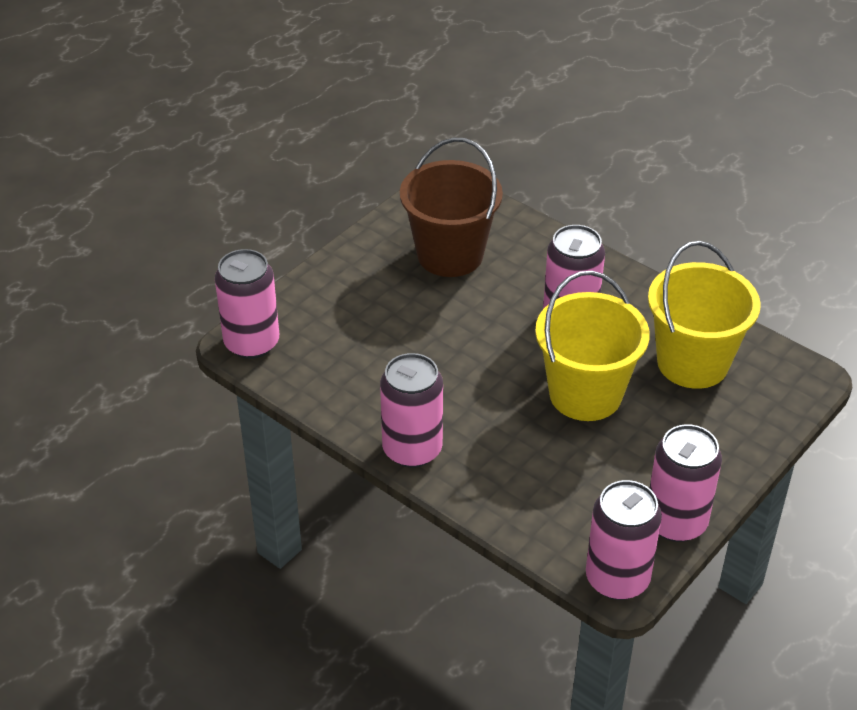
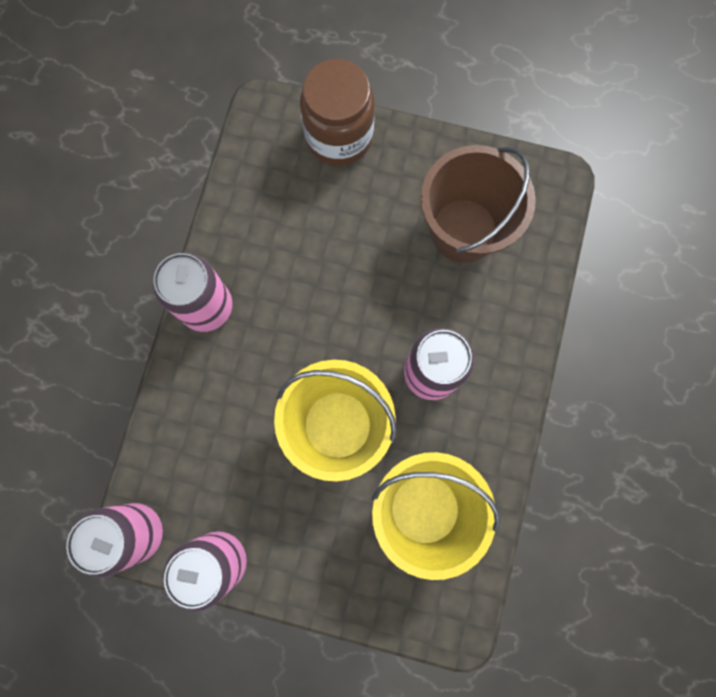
camera: 65 degrees right, 35 degrees up
pink can [215,249,279,359] -> none
none -> brown jar [300,59,375,166]

